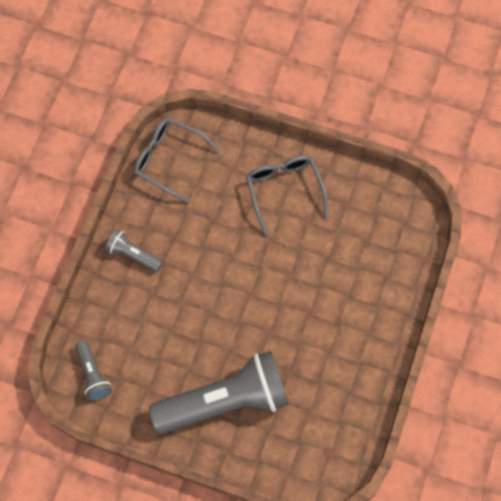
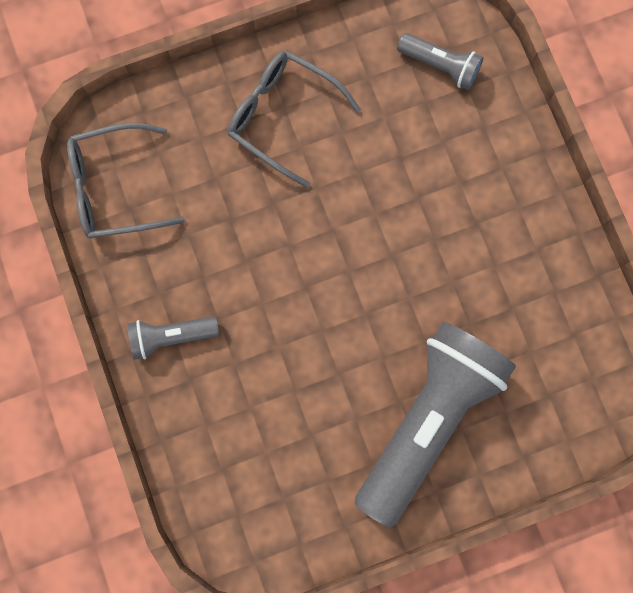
camera: 40 degrees left, 10 degrees up
grey flashlight [75,341,112,401] -> grey flashlight moved to [397,33,483,90]

